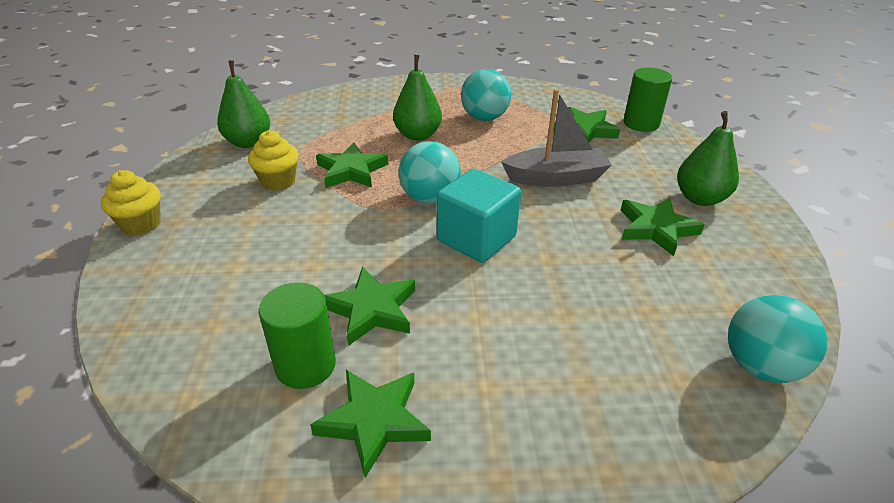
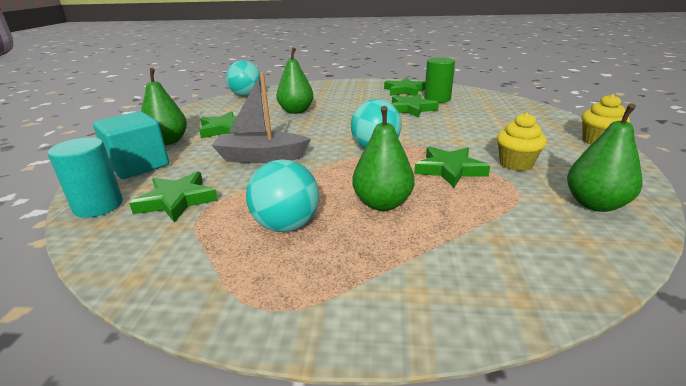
camera: 170 degrees left, 10 degrees down
turquoise cube [437,168,521,263] -> turquoise cube moved to [93,111,169,179]
green cylinder [624,68,672,132] -> turquoise cylinder [48,138,123,218]
none -> green pear [276,47,313,114]

